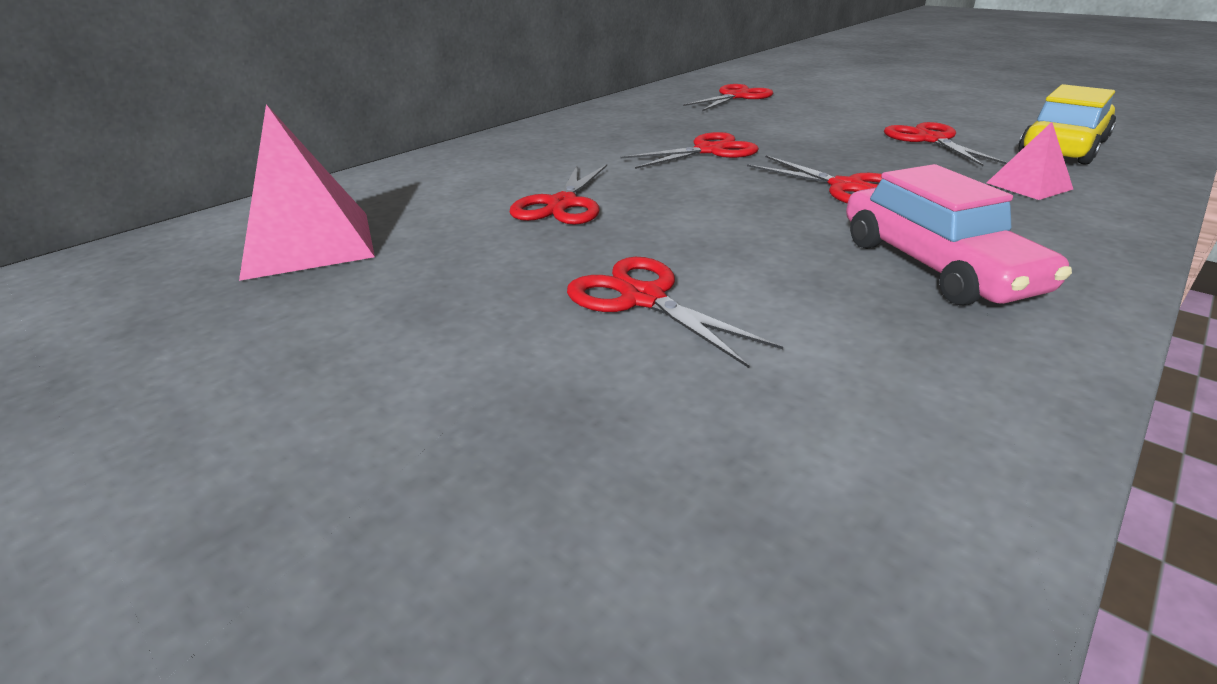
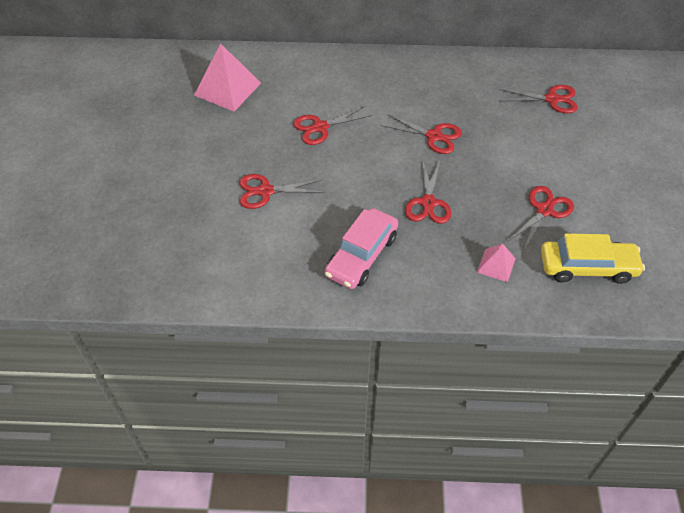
camera: 50 degrees right, 20 degrees up
red scissors [567,257,783,368] -> red scissors turned 105 degrees counterclockwise [239,174,324,209]

